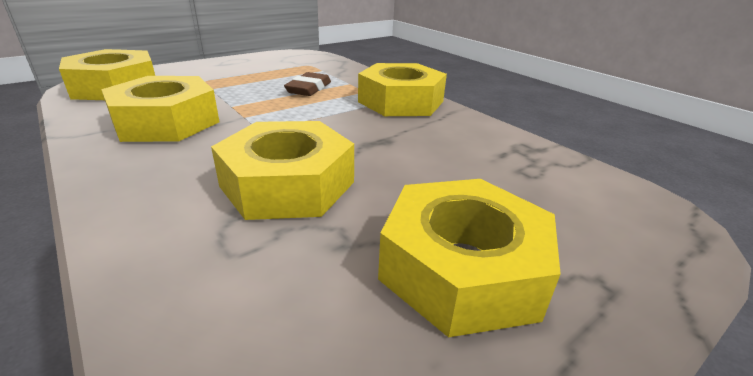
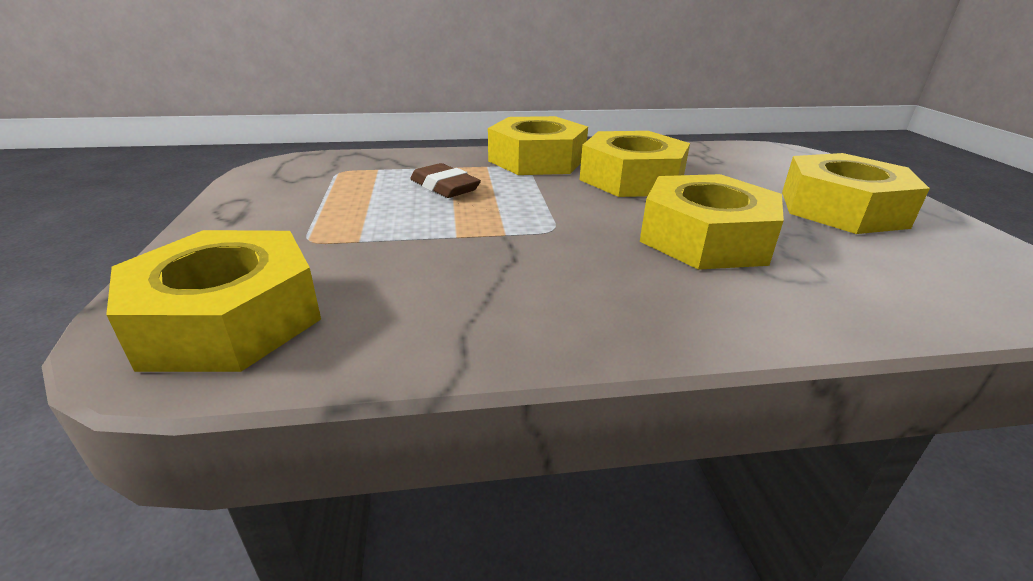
camera: 60 degrees left, 0 degrees up
yellow nut [101,76,219,142] -> yellow nut moved to [579,131,690,197]

